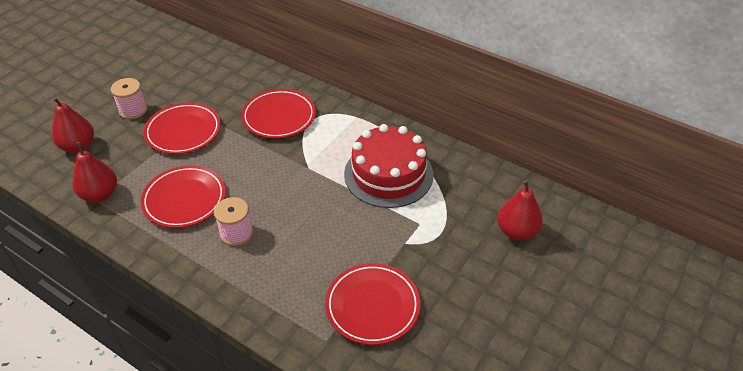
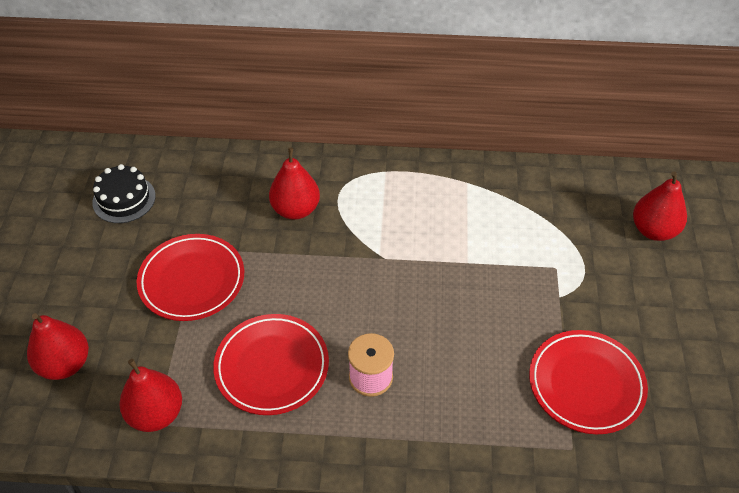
camera: 30 degrees left, 5 degrees up
pink spool [111,78,147,119] -> none
red plate [241,89,316,138] -> red pear [269,147,320,220]
red cake [344,124,433,208] -> none
none -> black cake [92,164,156,223]

